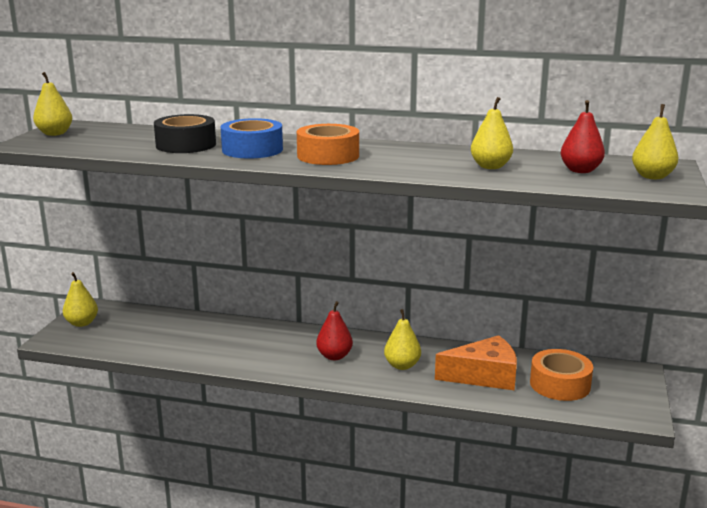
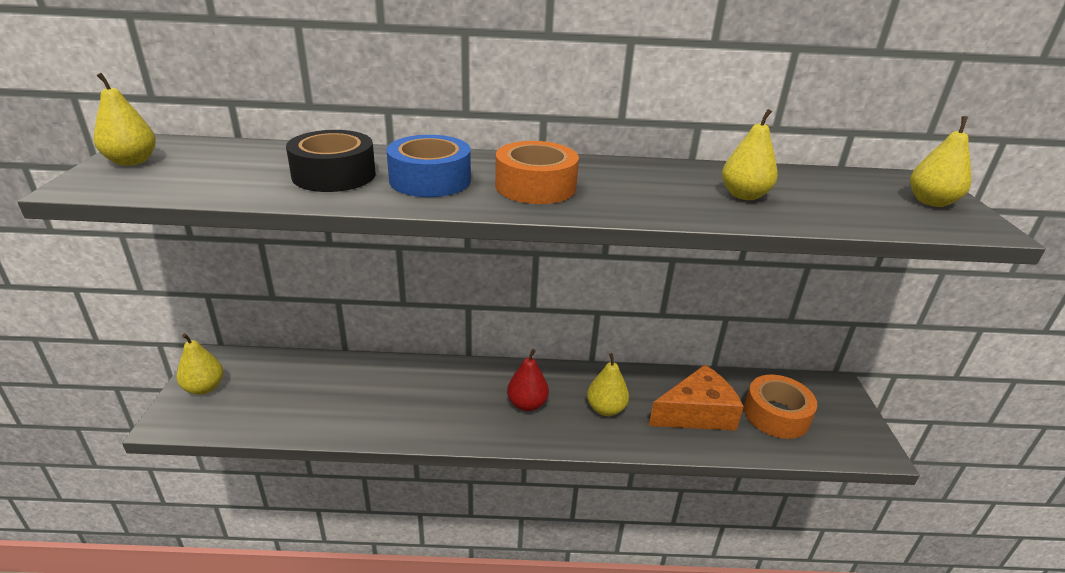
camera: 15 degrees left, 10 degrees up
red pear [561,100,605,173] -> none

